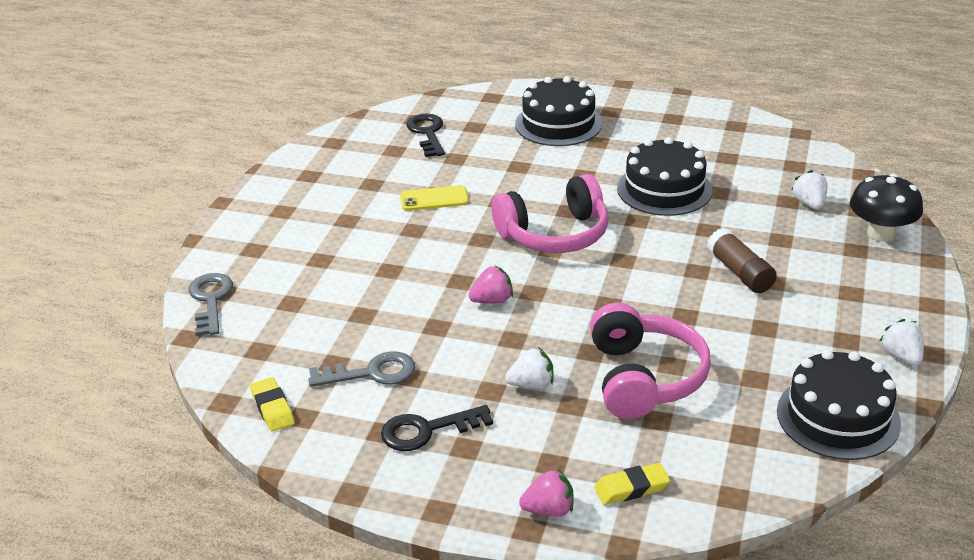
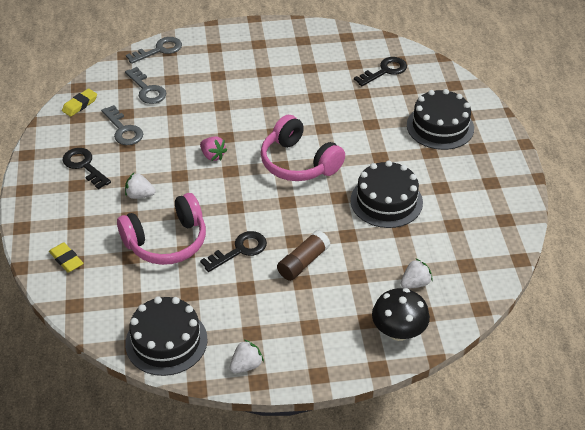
camera: 65 degrees right, 10 degrees up
yellow phone [400,185,469,211] -> none
white strawberry [505,347,554,389] -> white strawberry turned 135 degrees clockwise [125,173,156,199]
pink strawberry [519,469,574,517] -> none
none -> grey key [125,67,166,104]
none -> black key [200,231,267,272]

